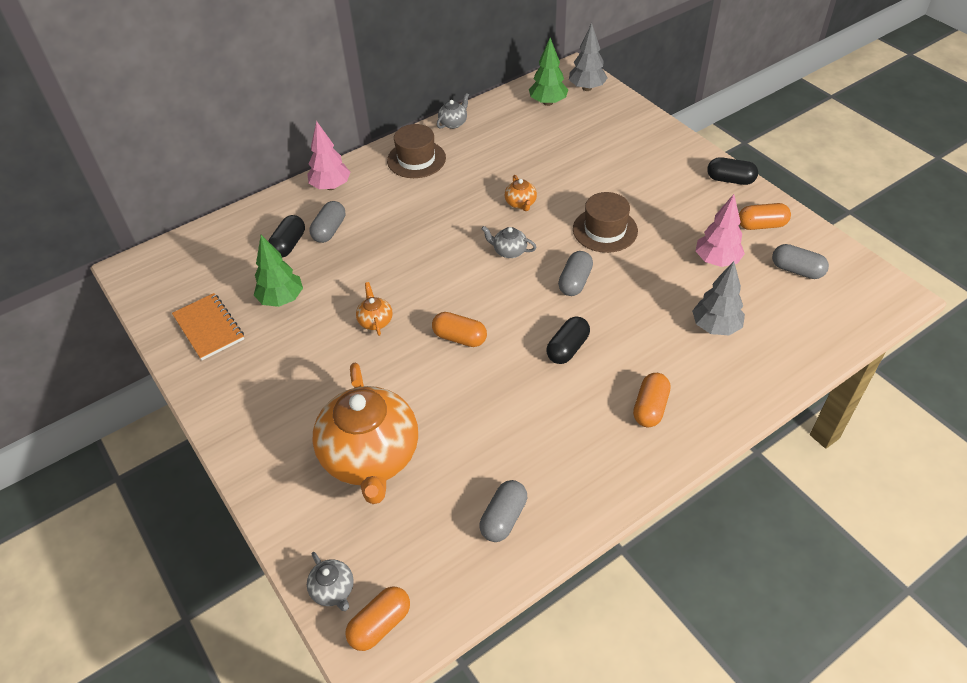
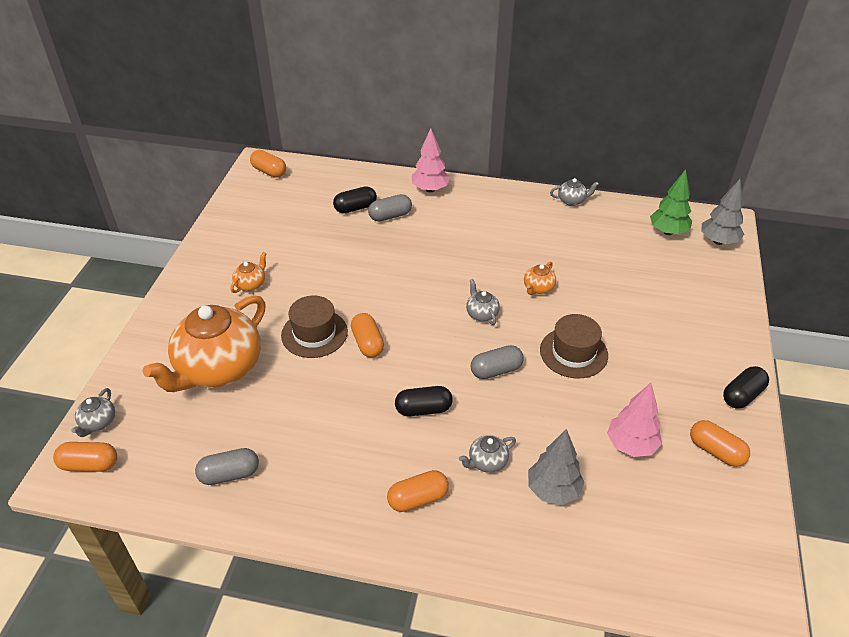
camera: 45 degrees right, 5 degrees down
orange notebook [172,293,244,360] -> none
green tree [254,235,303,307] -> none
orange teapot [356,282,393,336] -> orange teapot moved to [230,252,267,293]
brown hat [387,124,446,178] -> brown hat moved to [281,296,348,358]
black capsule [707,157,758,185] -> black capsule turned 75 degrees clockwise [723,366,769,409]
grey capsule [772,244,829,279] -> none
none -> orange capsule [250,150,286,178]
none -> grey teapot [459,435,516,473]

